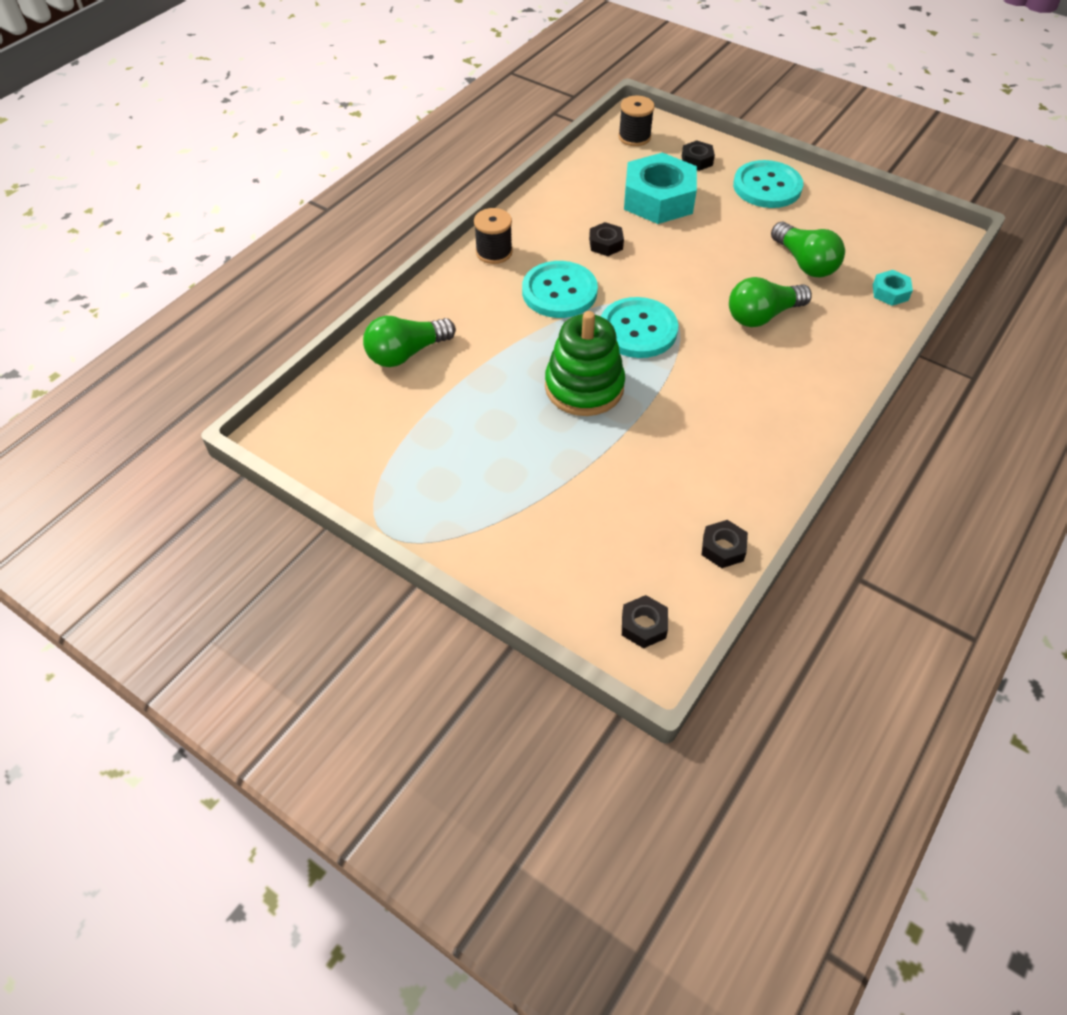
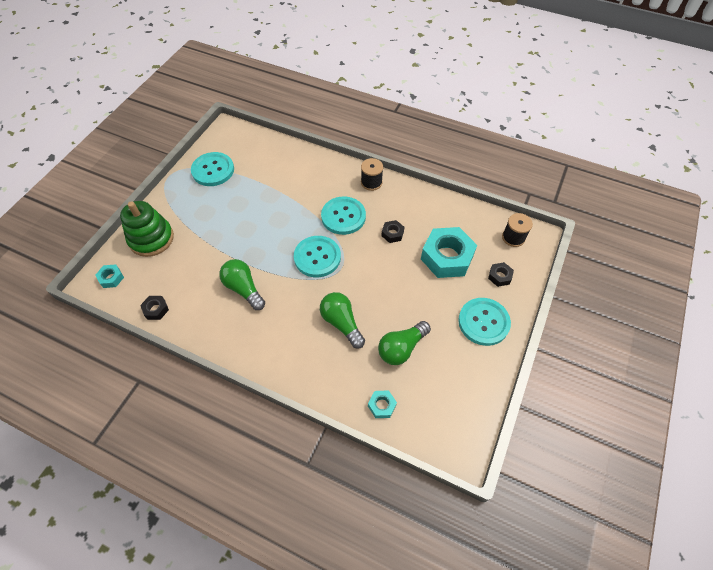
camera: 80 degrees right, 5 degrees up
green light bulb [363,316,456,367] -> green light bulb moved to [219,259,265,310]
green stacking toy [545,311,625,416] -> green stacking toy moved to [120,201,174,257]
black nut [622,595,668,648] -> turquoise nut [95,264,124,288]
none -> turquoise button [191,152,234,186]

